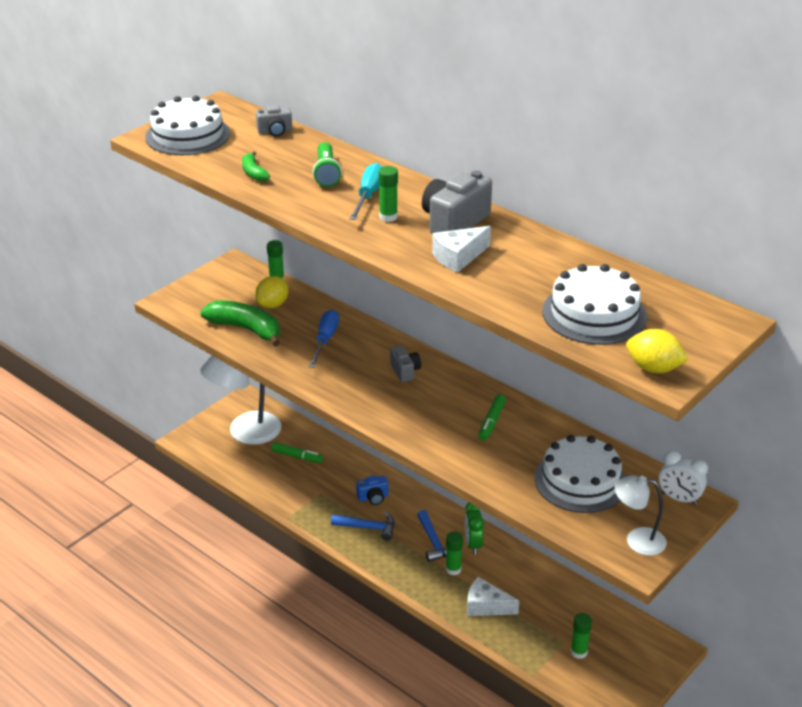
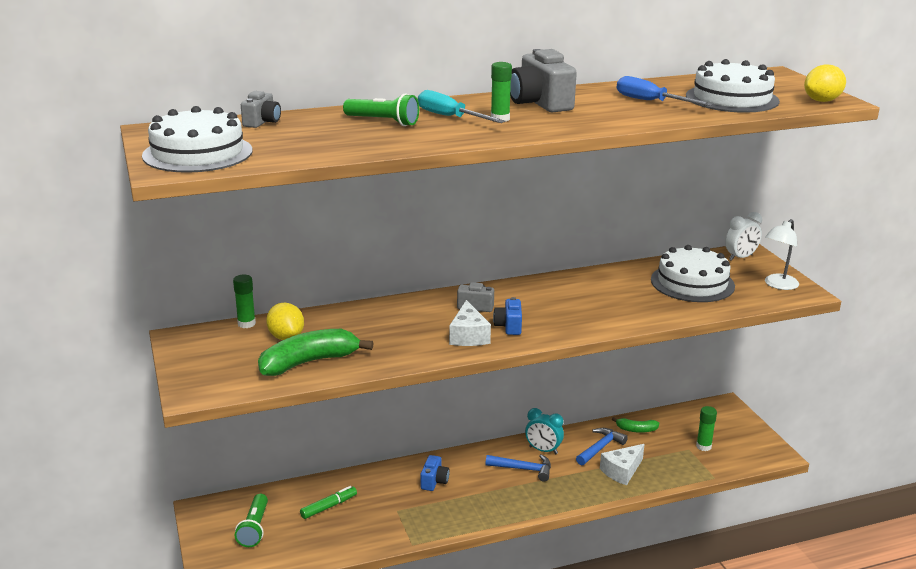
camera: 60 degrees left, 10 degrees down
white lamp [200,356,282,445] -> green flashlight [235,494,268,547]
green banana [242,151,270,182] -> green banana moved to [612,417,659,433]
blue screwdriver [309,310,339,368] -> blue screwdriver moved to [617,76,713,106]
blue hammer [331,511,394,541] -> blue hammer moved to [576,428,628,466]
white cheese [432,226,491,273] -> white cheese moved to [449,300,491,346]
green glue stick [446,531,463,575] -> none
green clock [465,502,484,555] -> turquoise clock [525,408,564,454]
green marker [478,394,506,440] -> none
none -> blue camera [493,297,522,335]

